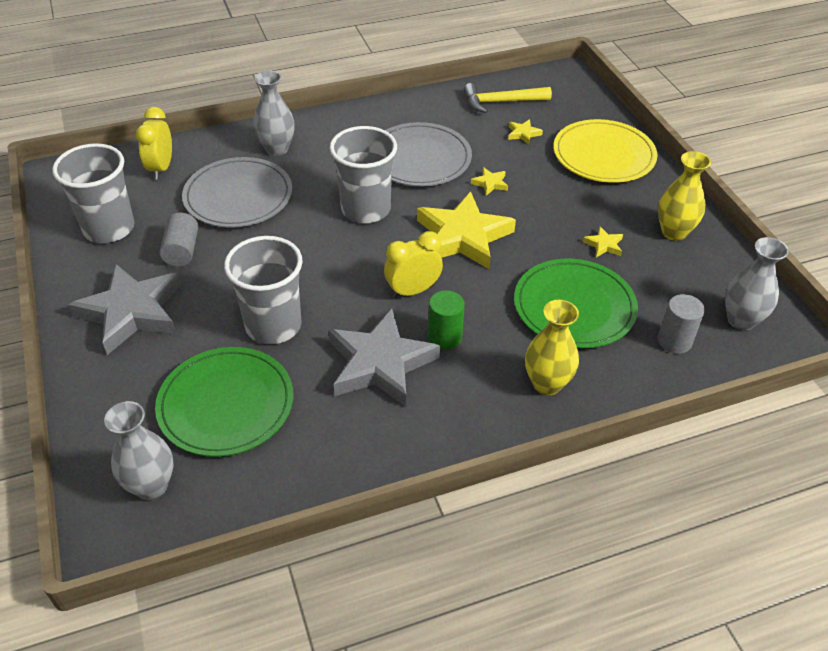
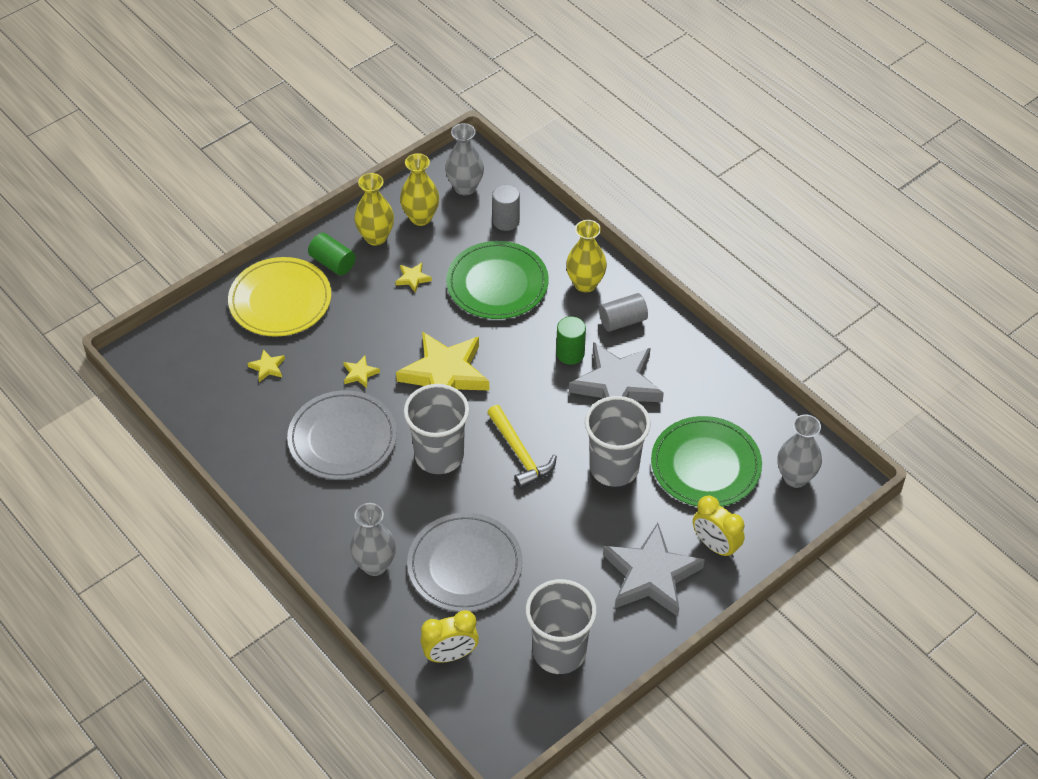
camera: 110 degrees left, 5 degrees up
grey cylinder [159,213,198,267] -> grey cylinder moved to [599,293,648,332]
yellow clock [384,231,443,298] -> yellow clock moved to [693,495,745,559]
yellow hammer [464,83,552,113] -> yellow hammer moved to [487,405,557,489]
none -> green cylinder [308,233,356,276]
none -> yellow vase [400,153,439,226]

